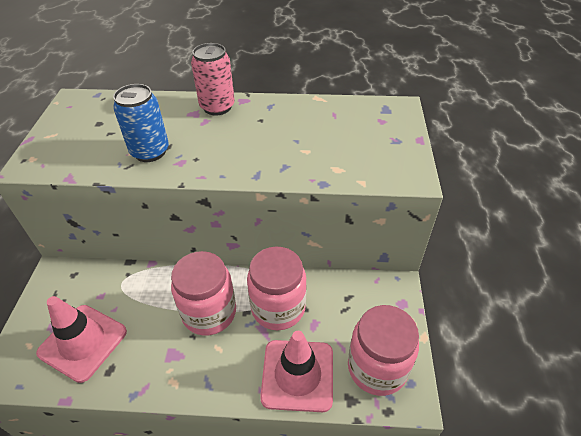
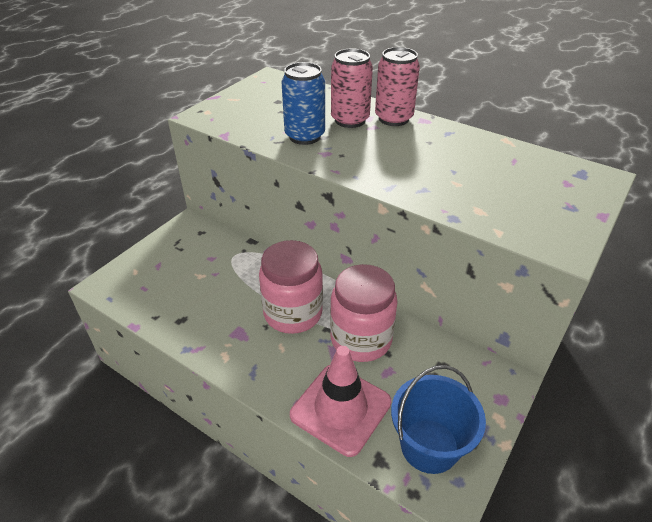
camera: 30 degrees right, 5 degrees down
pink traffic cone [36,296,127,383] -> none
pink jar [348,305,419,396] -> blue bucket [391,365,486,474]
none -> pink can [331,48,373,128]

